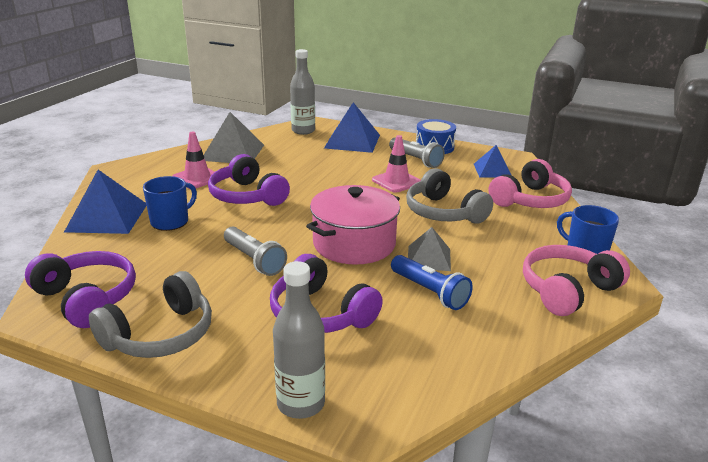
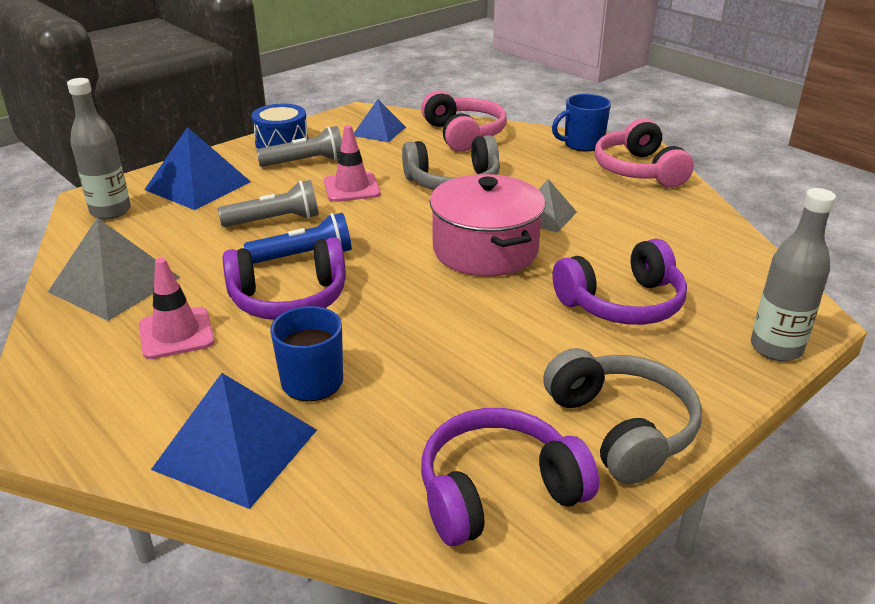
camera: 65 degrees left, 5 degrees up
grey flashlight [224,227,287,276] -> grey flashlight moved to [218,180,319,227]
blue flashlight [391,255,473,310] -> blue flashlight moved to [244,213,352,264]

